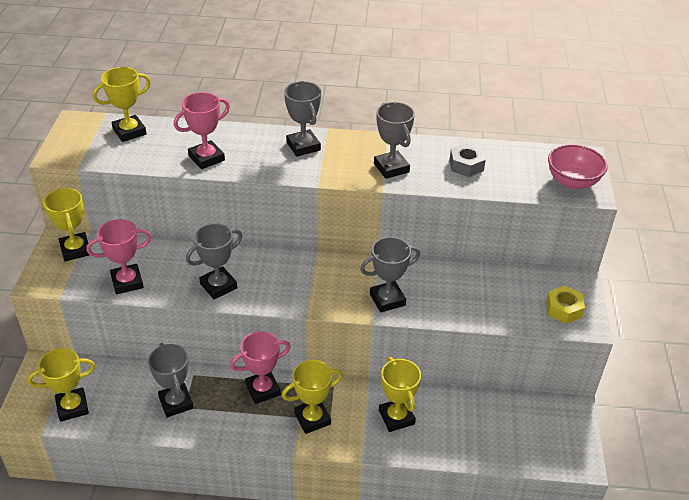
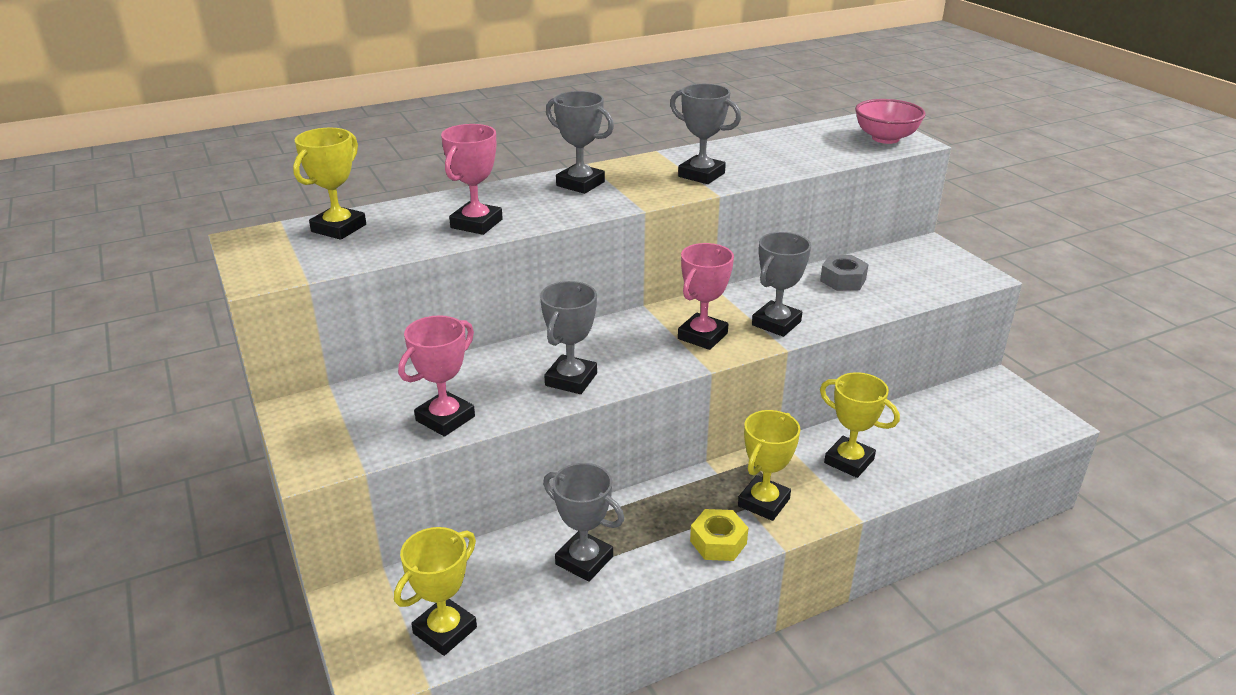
camera: 30 degrees left, 10 degrees down
yellow trophy [43,188,89,261] -> none
pink trophy [230,331,290,404] -> pink trophy moved to [678,243,734,350]
grey nut [450,143,486,177] -> grey nut moved to [820,255,869,291]
yellow nut [546,286,585,324] -> yellow nut moved to [690,509,748,561]

